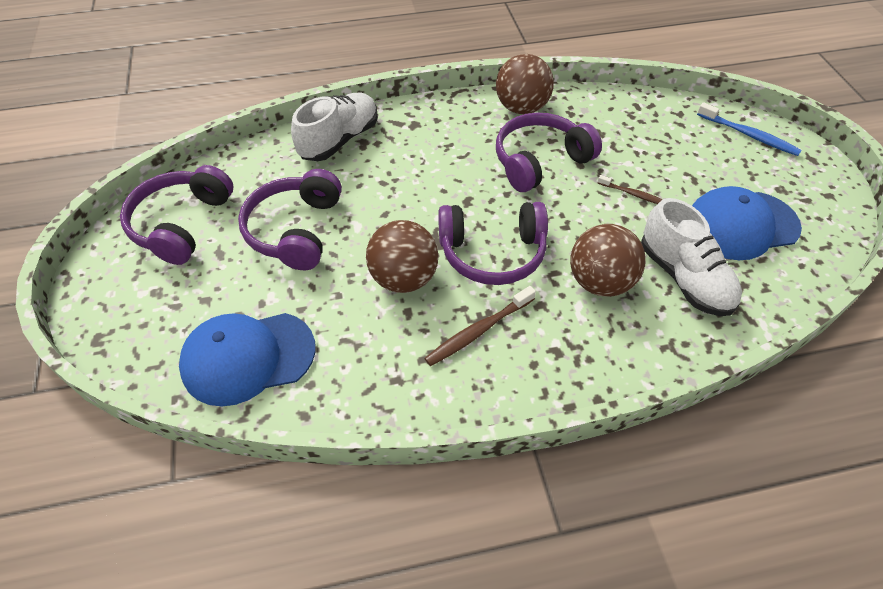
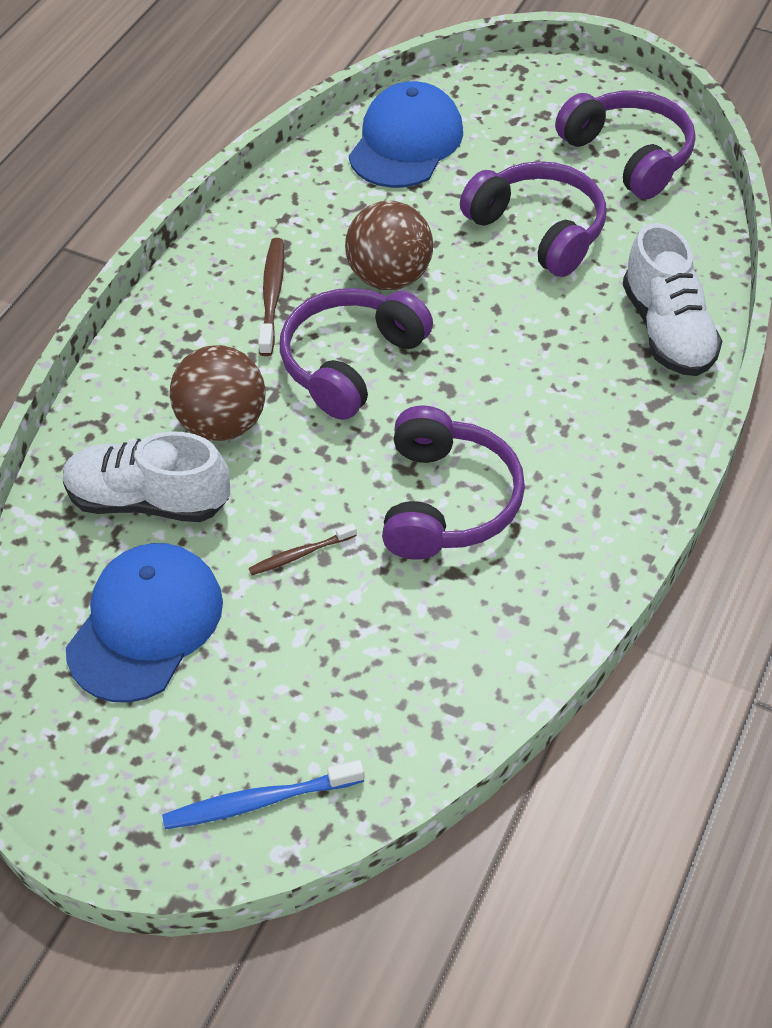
camera: 130 degrees right, 0 degrees up
brown ball [496,54,554,114] -> none

